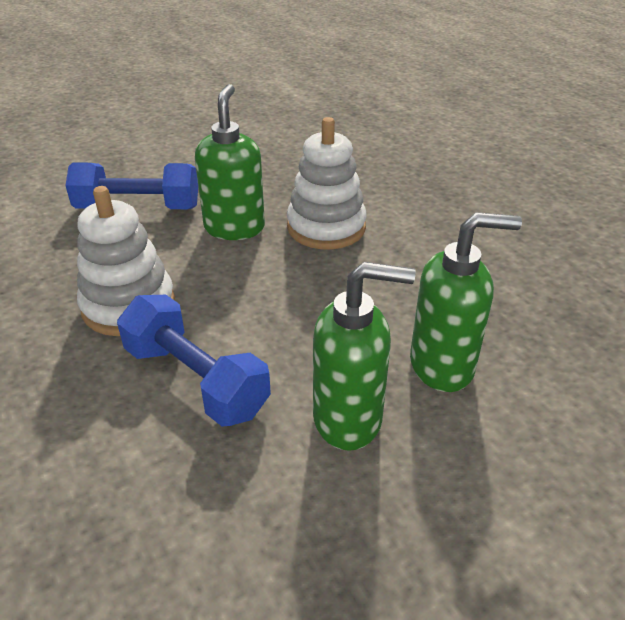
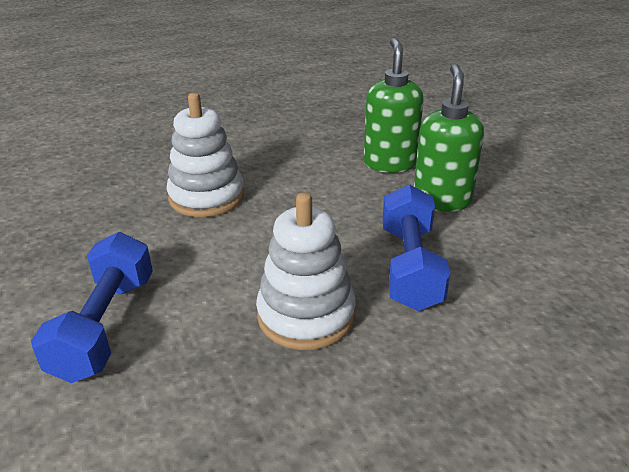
camera: 85 degrees left, 5 degrees down
blue dumbbell [117,295,271,427] -> blue dumbbell turned 45 degrees counterclockwise [382,184,450,311]
green soap dispenser [195,84,265,240] -> none

